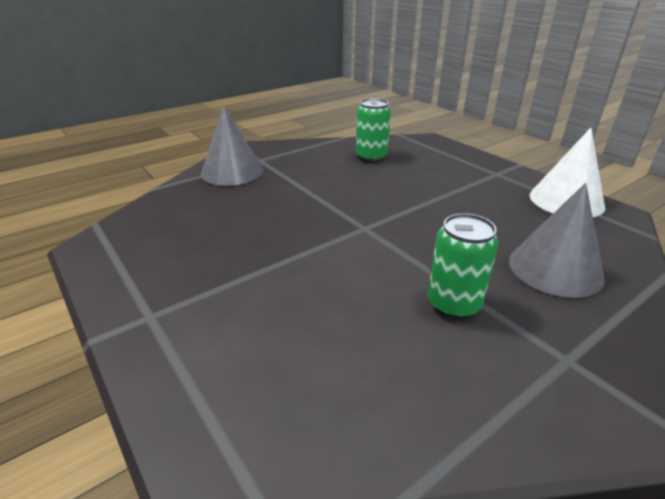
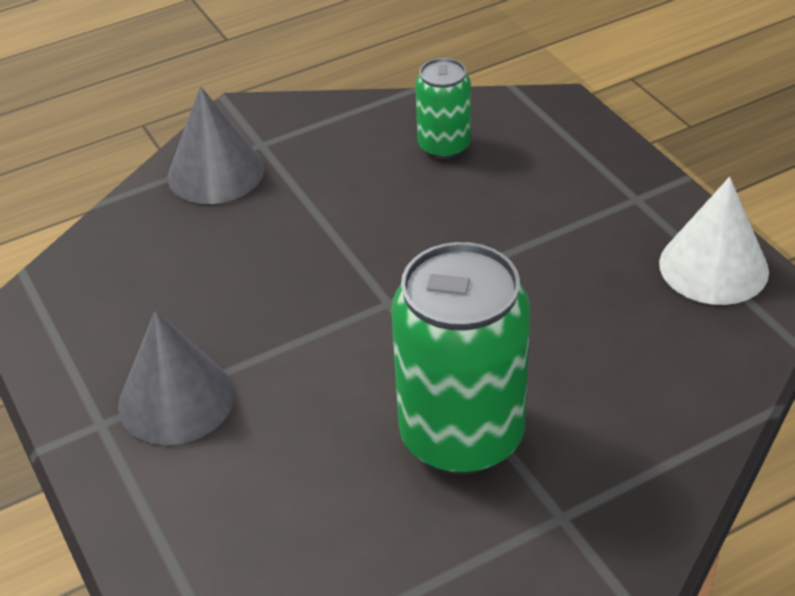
camera: 10 degrees right, 10 degrees up
green can [428,213,499,319] -> green can [391,242,530,475], size x1.88
grey cone [509,183,605,298] -> grey cone moved to [118,311,235,445]

